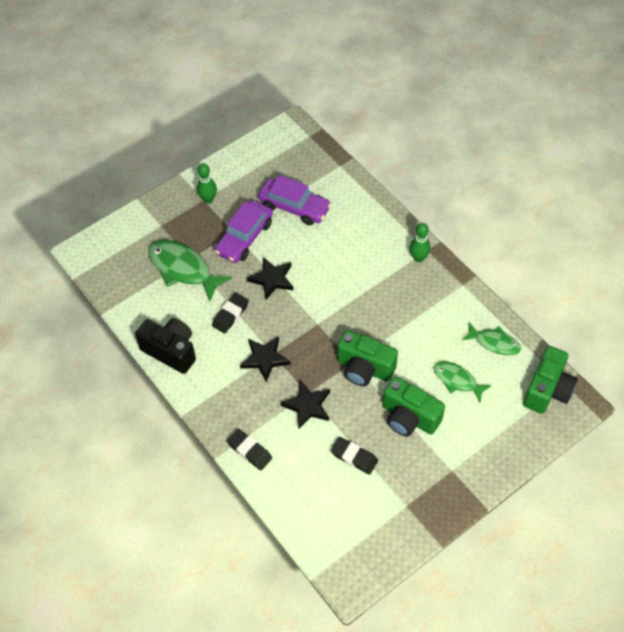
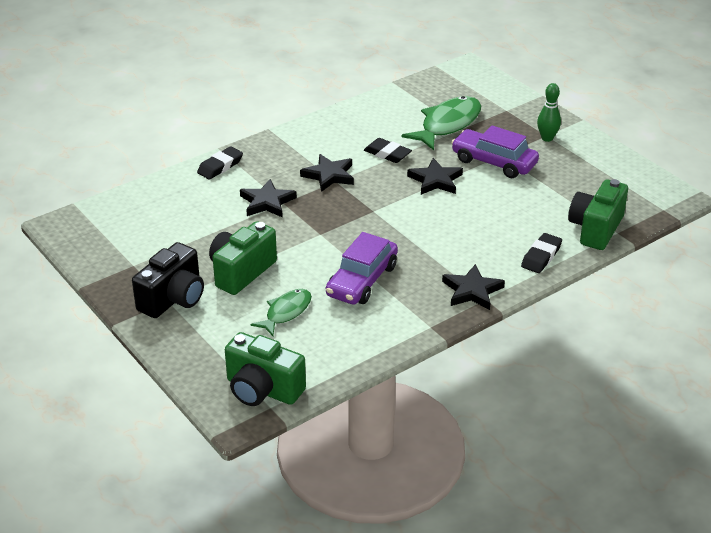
camera: 90 degrees right, 20 degrees down
black camera [135,318,196,374] -> black camera moved to [132,242,204,318]
purple car [258,175,332,225] -> purple car moved to [326,232,398,304]
black eraser [330,437,378,475] -> black eraser moved to [521,233,562,273]
green camera [337,330,398,386] -> green camera moved to [568,179,628,250]
green bowling pin [410,223,431,262] -> black star [442,264,505,310]
green fish [462,322,521,355] -> none

